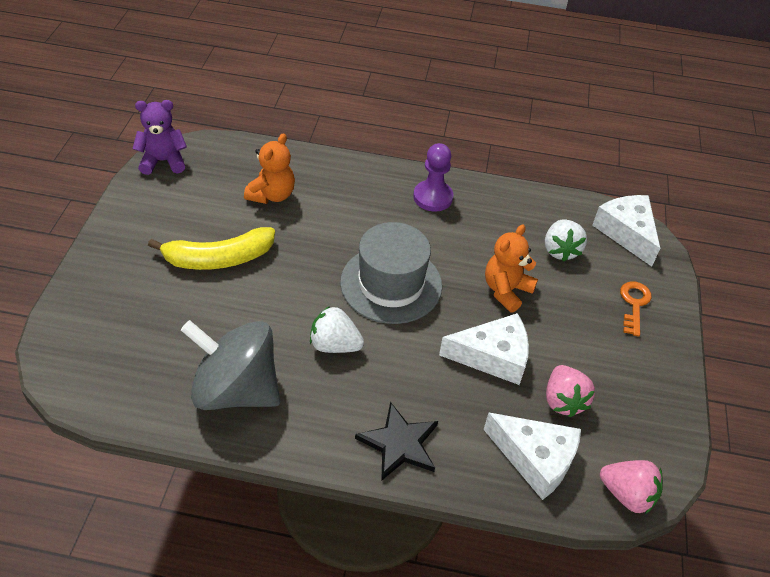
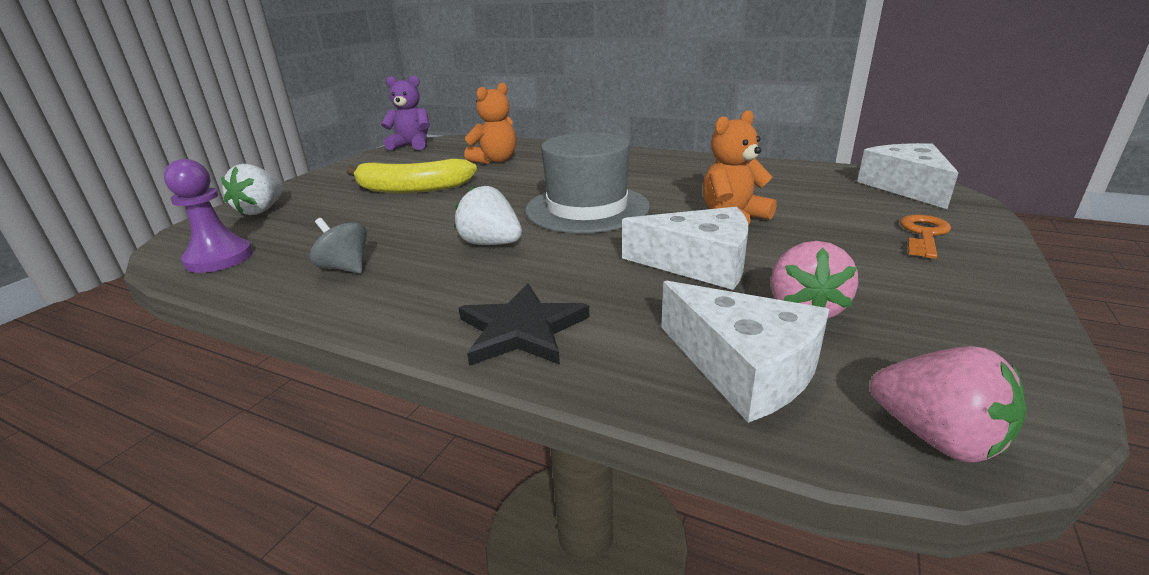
camera: 20 degrees right, 20 degrees down
grey spinning top [181,320,280,410] -> grey spinning top [310,218,367,273], size x0.44
purple pawn [413,143,454,211] -> purple pawn moved to [164,159,253,273]
white strawberry [545,219,587,262] -> white strawberry moved to [221,164,283,215]

